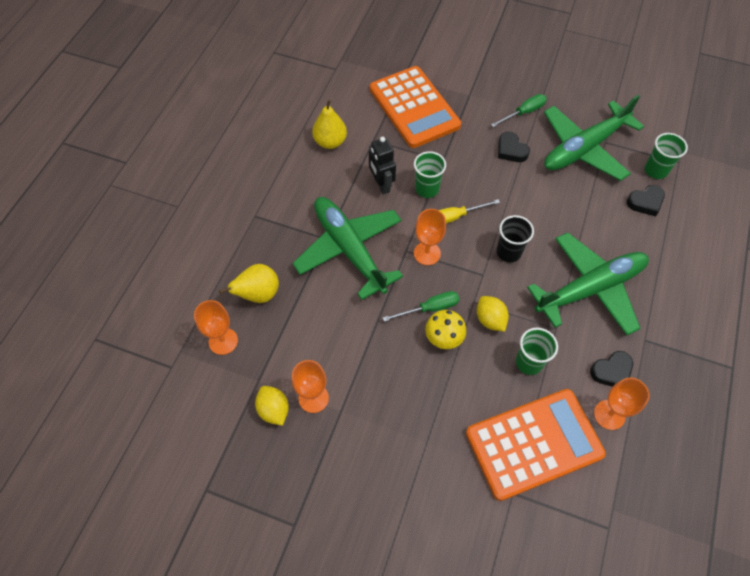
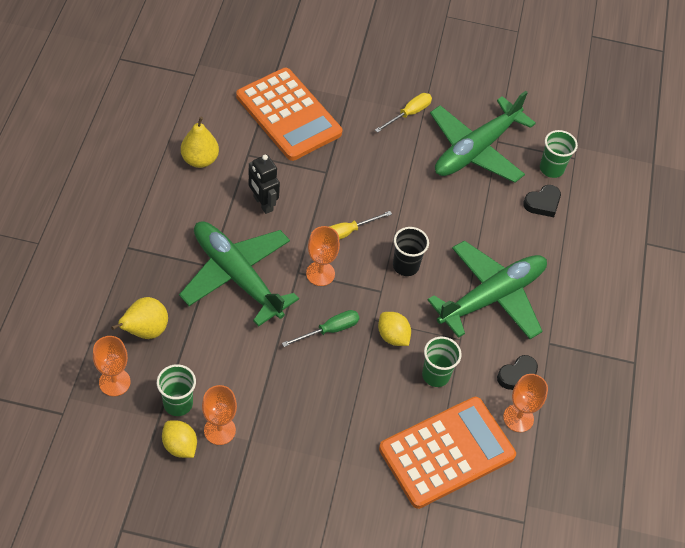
camera: 15 degrees left, 5 degrees down
green cup [414,151,446,198] -> green cup moved to [157,364,196,416]
yellow mushroom [425,310,466,349] -> none
green screwdriver [491,94,547,127] -> yellow screwdriver [375,93,432,133]
black heart [498,132,530,162] -> none

